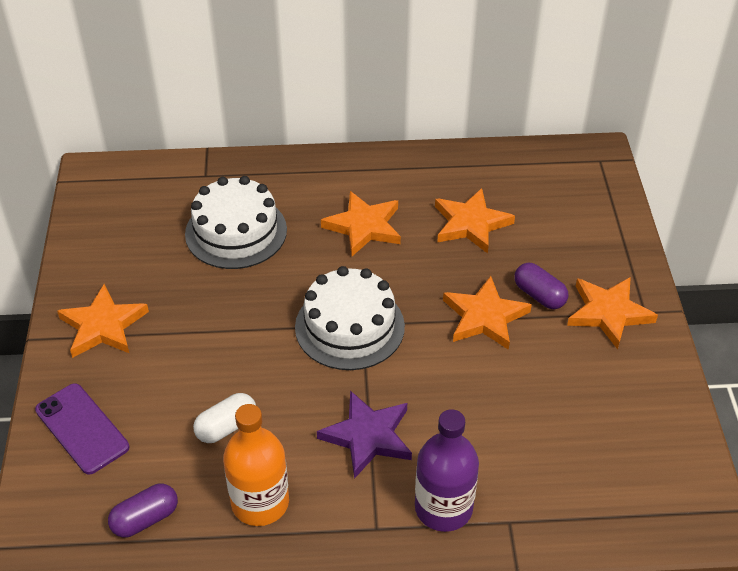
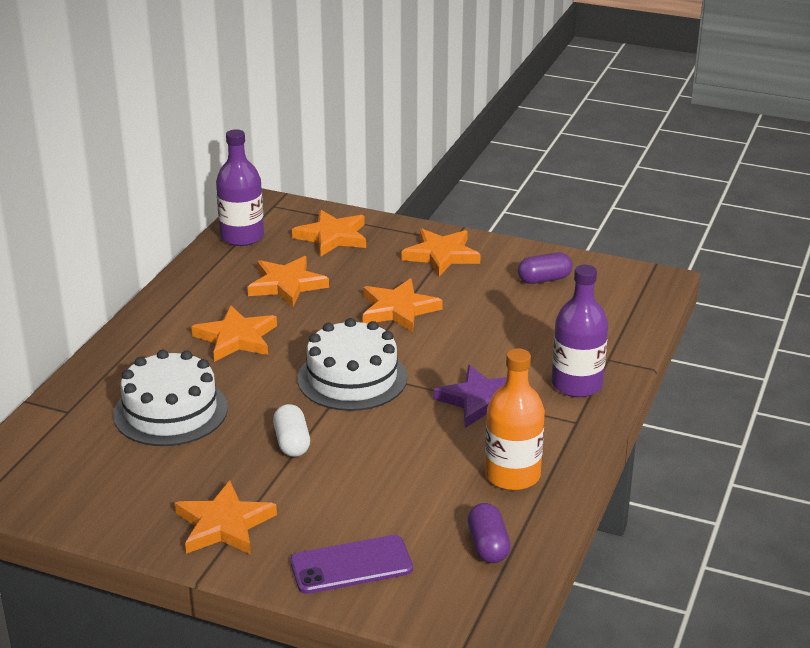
camera: 65 degrees left, 15 degrees down
white capsule [193,393,256,443] -> white capsule moved to [273,404,310,457]
purple capsule [514,263,568,309] -> purple capsule moved to [518,253,573,284]
none -> purple bottle [216,129,264,246]
none -> orange star [292,210,366,256]

